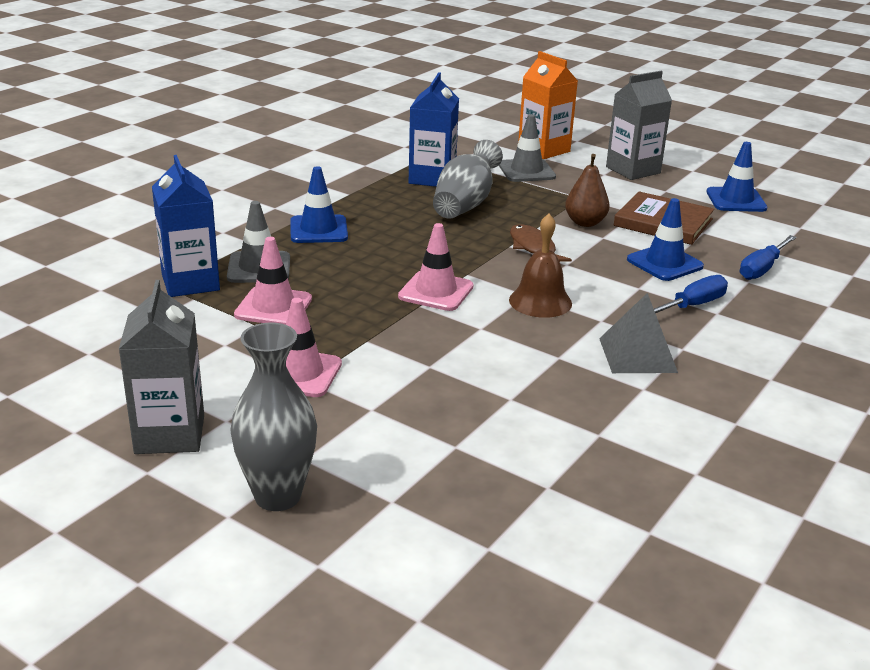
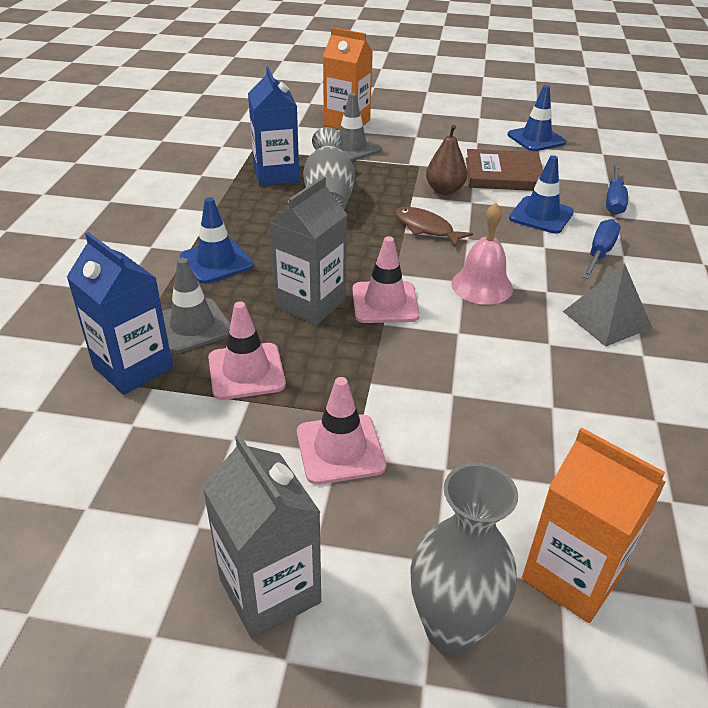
camera: 25 degrees left, 10 degrees up
brown bell [509,214,572,318] -> pink bell [451,203,513,305]
grey carton [606,71,672,180] -> grey carton moved to [269,176,347,325]
none -> orange carton [522,427,666,623]

